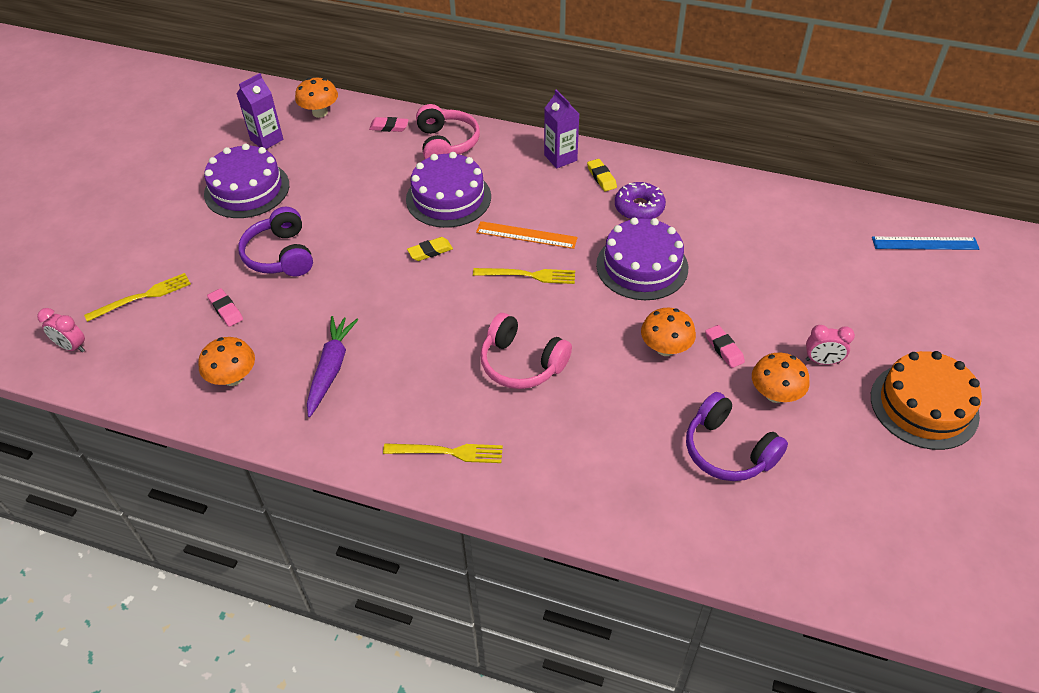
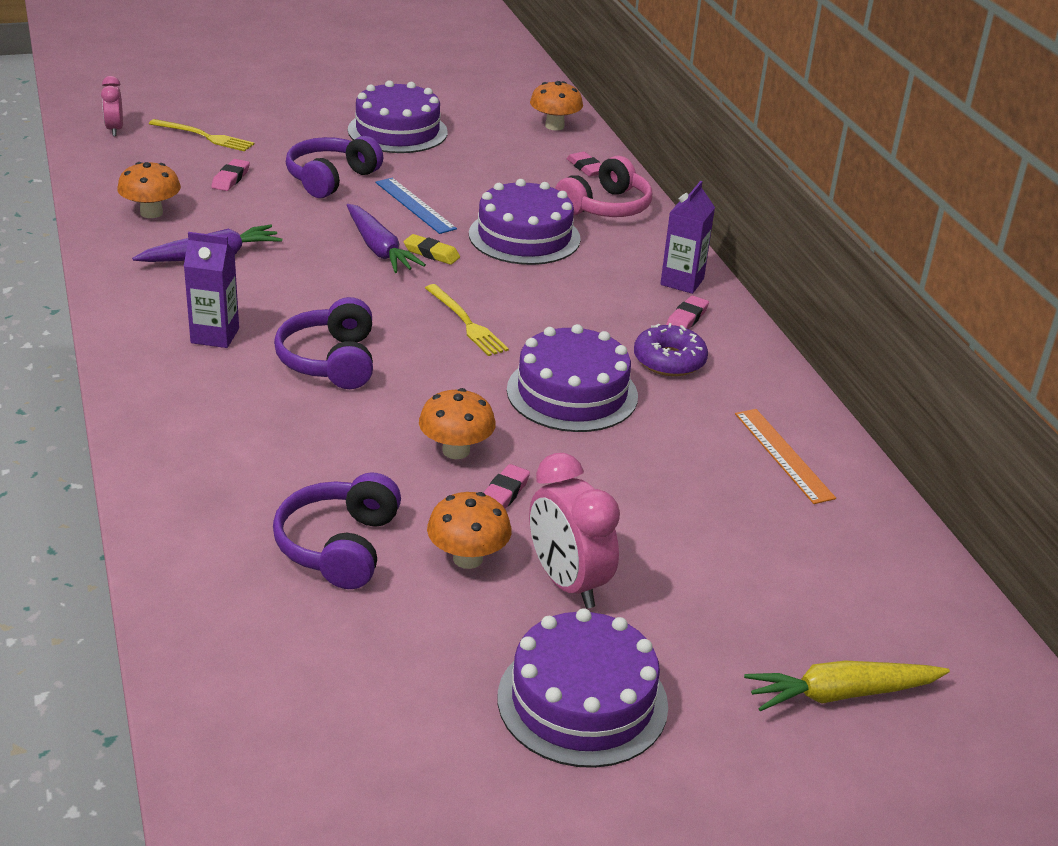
camera: 50 degrees right, 15 degrees down
purple carton [237,73,283,149] -> purple carton moved to [184,232,239,348]
yellow fork [383,444,503,463] -> none
orange ruler [476,221,578,249] -> orange ruler moved to [735,409,836,504]
pink headphones [480,313,572,389] -> purple headphones [274,297,373,389]
yellow eraser [587,159,617,191] -> pink eraser [666,295,709,329]
pink clock [806,325,855,365] -> pink clock [529,453,620,609], size x1.73
orange cake [871,351,982,450] -> purple cake [498,608,668,768]
blue ruler [872,237,979,250] -> blue ruler moved to [375,178,457,234]
none -> purple carrot [347,204,426,273]
none -> yellow carrot [744,661,950,711]

